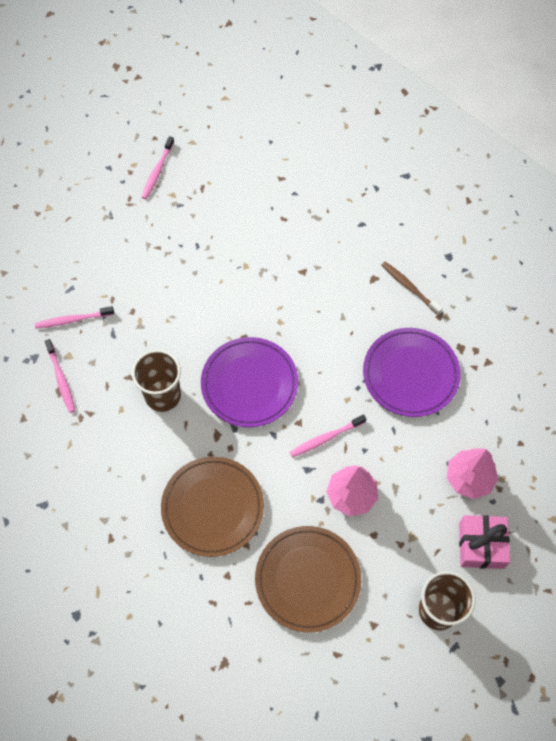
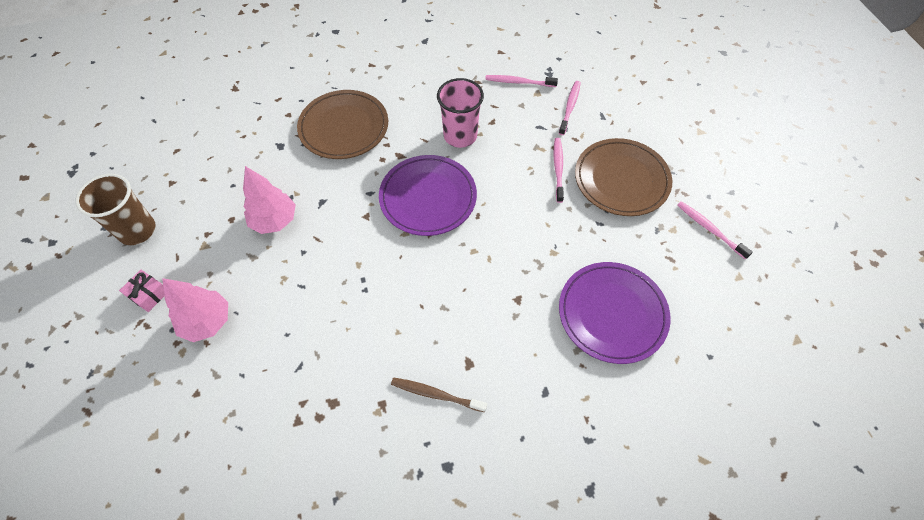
camera: 120 degrees right, 5 degrees down
brown cup [132,350,181,412] -> pink cup [437,78,484,148]
brown plate [255,526,361,633] -> brown plate moved to [575,138,672,216]
pink toothbrush [290,415,366,457] -> pink toothbrush moved to [554,138,564,203]
purple plate [363,328,461,417] -> purple plate moved to [559,262,671,364]
brown toothbrush [382,262,443,315] -> brown toothbrush turned 150 degrees counterclockwise [391,377,487,412]
pink gift [459,515,510,569] -> pink gift [119,270,164,312], size x0.62

